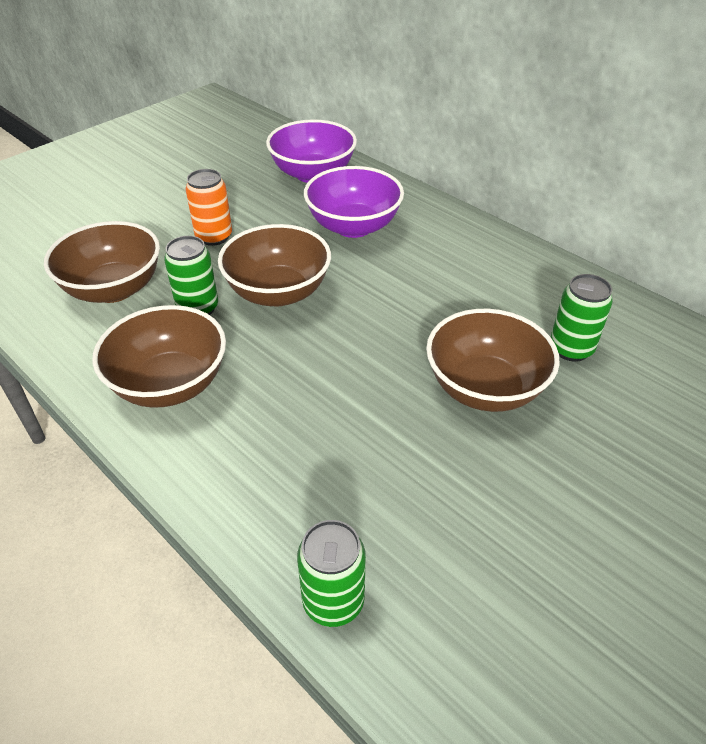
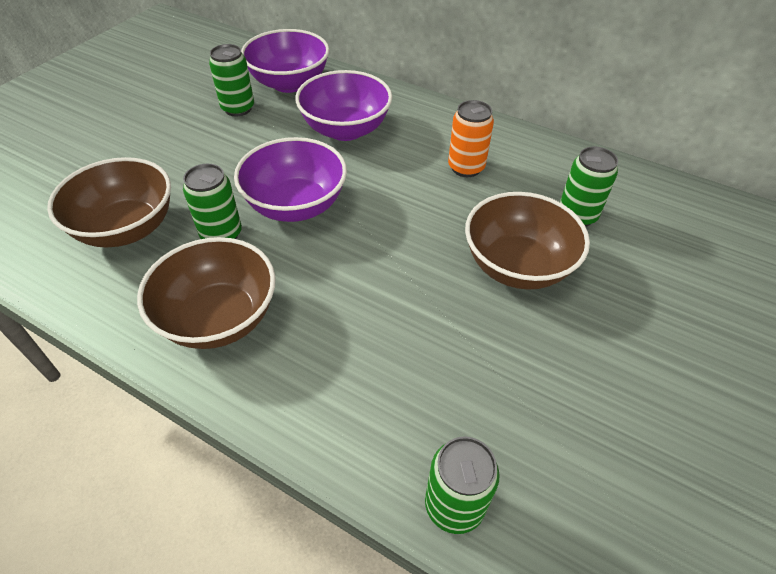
camera: 15 degrees left, 5 degrees up
orange can [185,169,232,246] -> orange can moved to [448,100,494,177]
brown bowl [218,224,331,306] -> purple bowl [234,137,347,222]
none -> green can [209,44,254,117]

